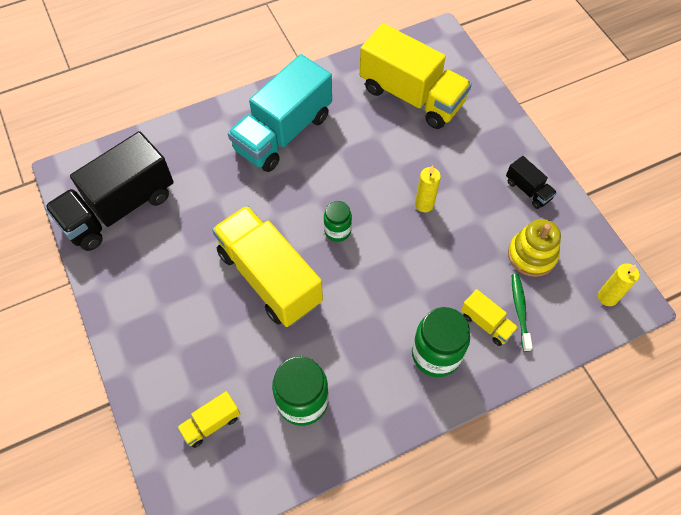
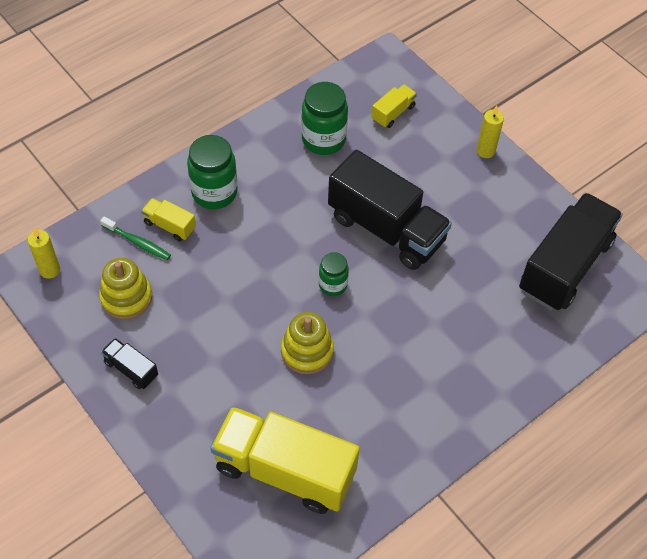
camera: 165 degrees right, 5 degrees down
yellow truck [212,205,323,327] -> black truck [328,150,452,270]
turquoise truck [228,54,332,172] -> none
yellow candle [415,165,441,212] -> yellow candle moved to [476,106,504,158]
green toothbrush [512,274,533,352] -> green toothbrush turned 45 degrees counterclockwise [100,217,171,260]
none -> yellow stacking toy [281,312,334,374]

